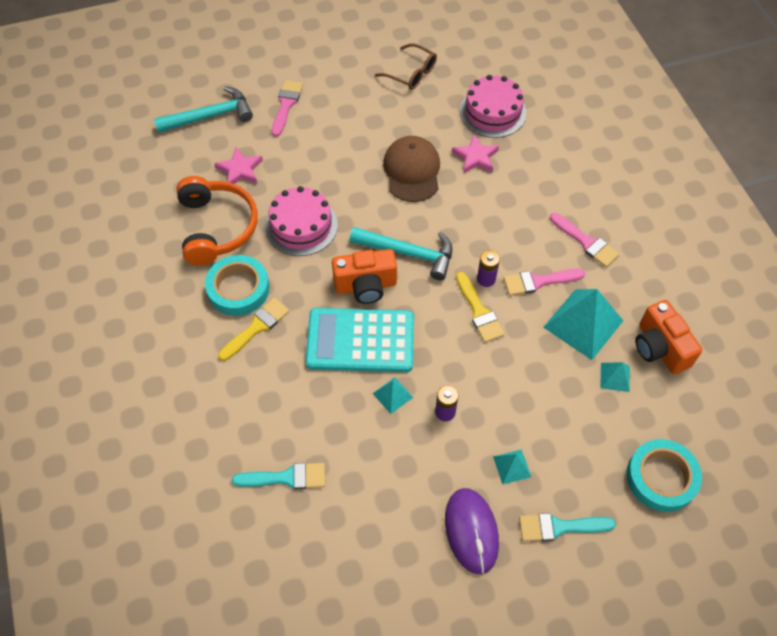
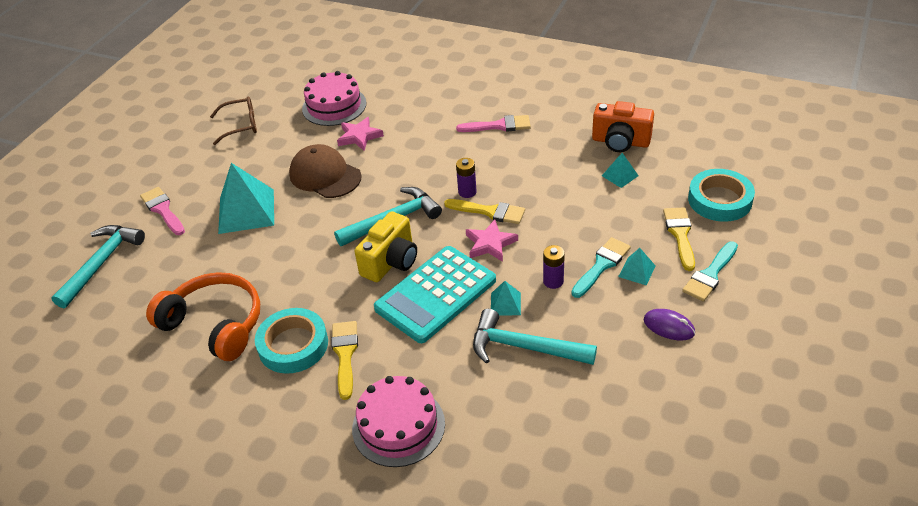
camera: 45 degrees left, 15 degrees down
pink star [214,147,263,184] -> pink star moved to [466,220,518,262]
turquoise brush [232,463,325,490] -> turquoise brush moved to [571,237,631,298]
pink cake [265,186,338,256] -> pink cake moved to [352,376,445,467]
orange camera [332,249,397,304] -> yellow camera [354,211,417,282]
purple mouse [445,488,499,574] -> purple mouse [644,309,695,341], size x0.61
pink brush [503,269,586,296] -> none
turquoise pyramid [543,289,623,360] -> turquoise pyramid moved to [218,163,274,234]
none -> turquoise hammer [473,309,597,365]
none -> yellow brush [663,207,695,271]

